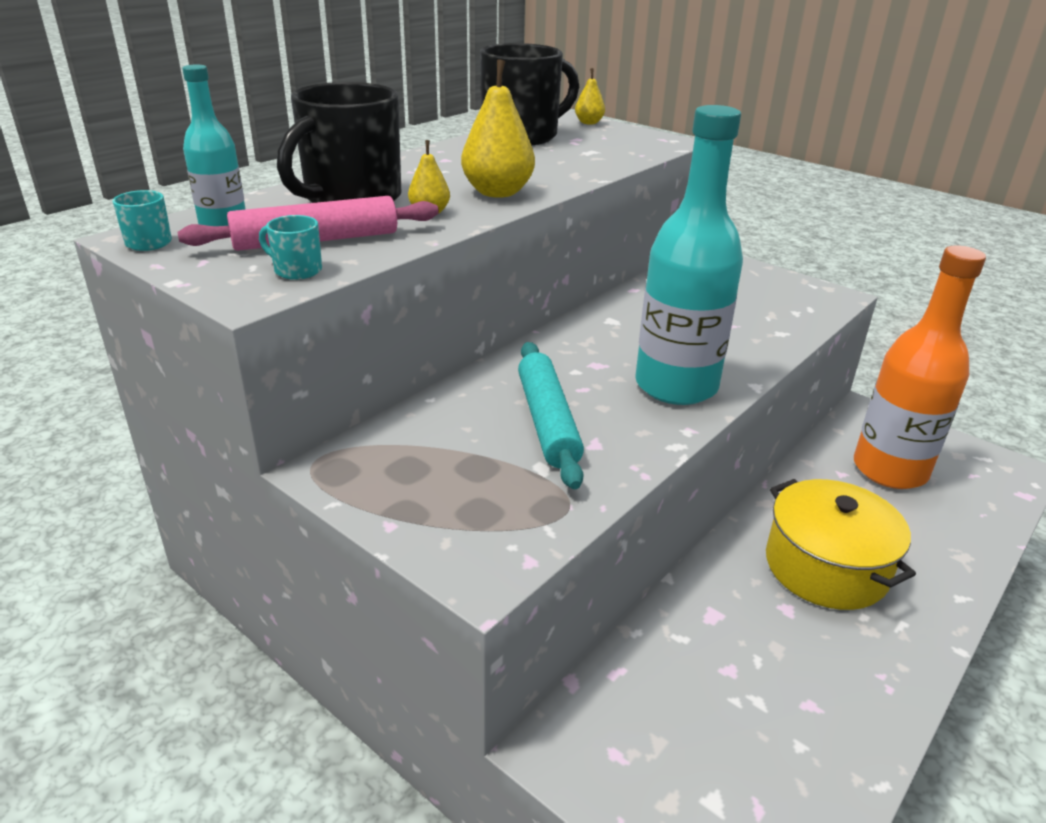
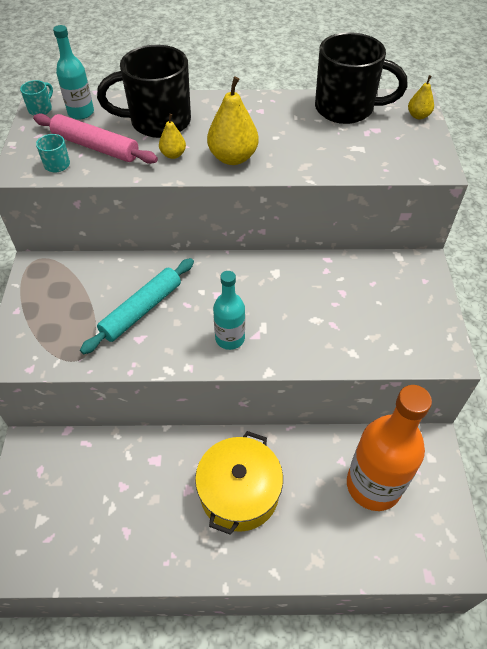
camera: 50 degrees right, 20 degrees up
turquoise bottle [635,105,743,405] -> turquoise bottle [213,271,245,350], size x0.53

